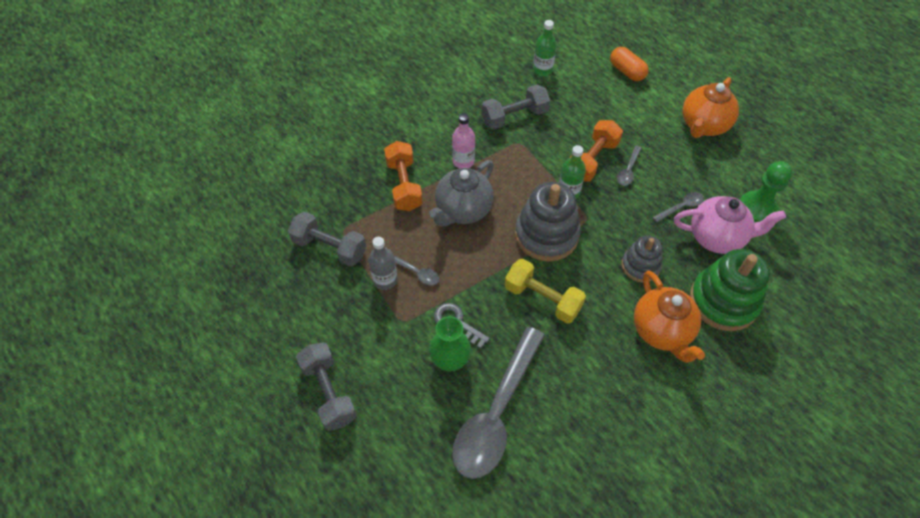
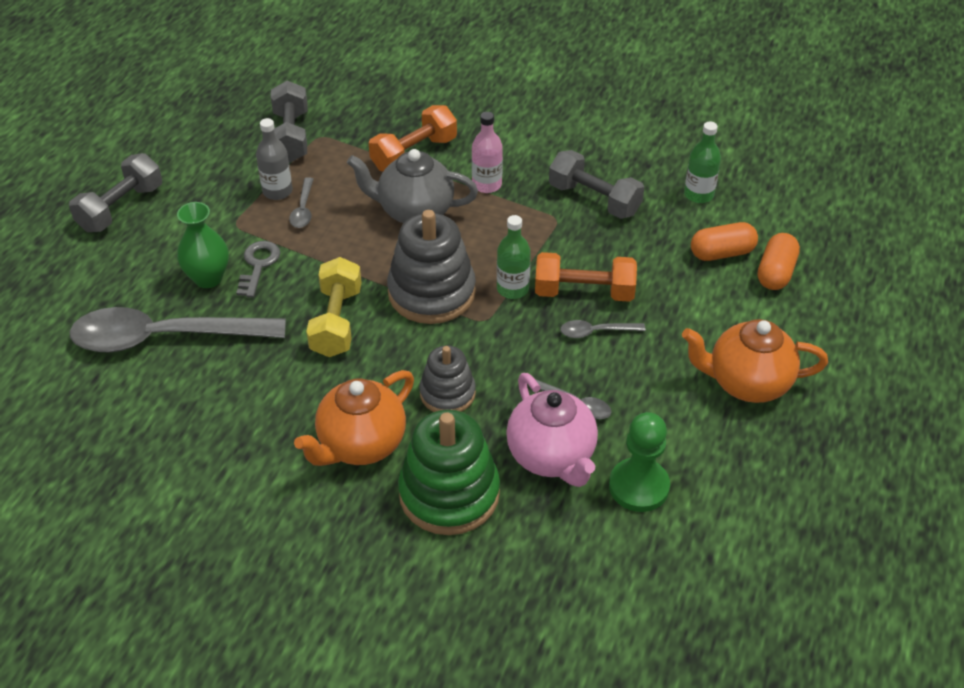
camera: 60 degrees right, 10 degrees down
none -> orange capsule [691,222,758,261]

